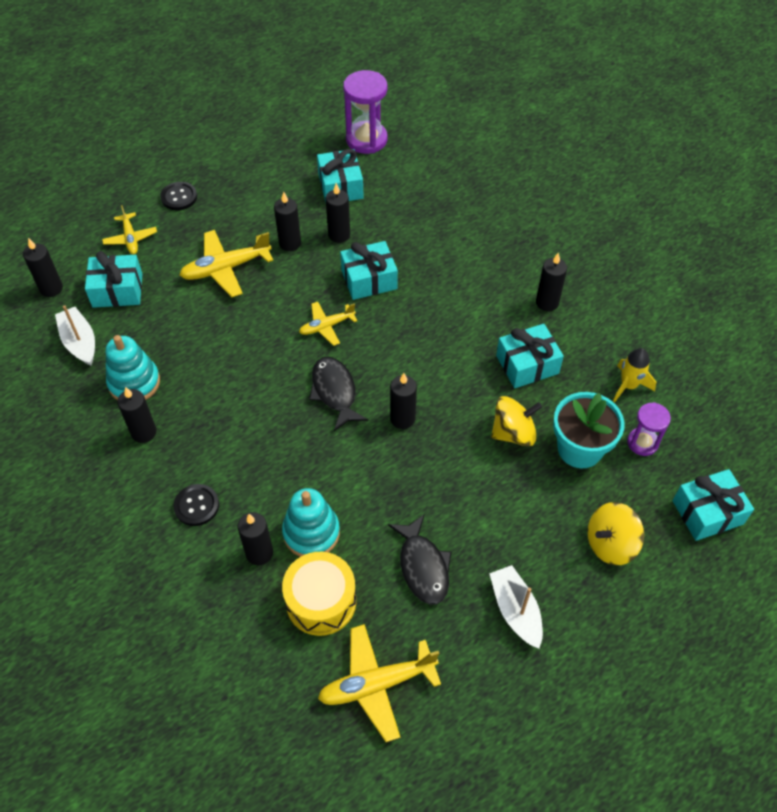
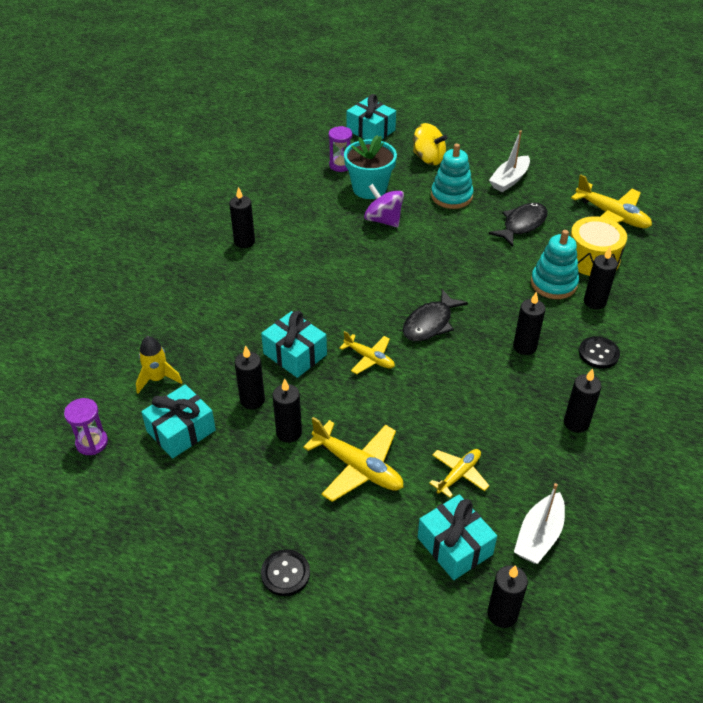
camera: 120 degrees left, 10 degrees down
yellow plane [102,205,157,254] -> yellow plane moved to [429,449,490,498]
turquoise stacking toy [106,335,160,400] -> turquoise stacking toy moved to [431,144,474,209]
purple hourglass [343,70,387,154] -> purple hourglass [64,398,108,455], size x0.60
black candle [390,373,417,429] -> black candle moved to [513,292,545,355]
yellow spinning top [491,396,542,447] -> purple spinning top [364,184,404,227]
turquoise gift [496,324,564,388] -> none
yellow rocket [613,348,656,402] -> yellow rocket moved to [136,336,183,393]

